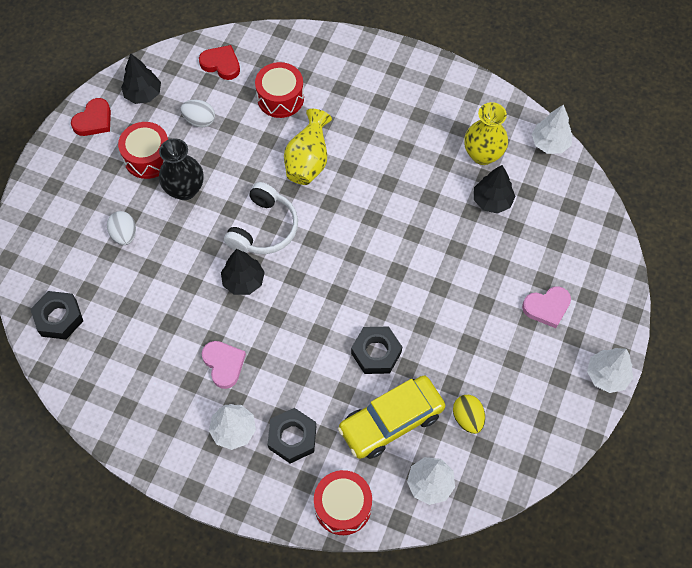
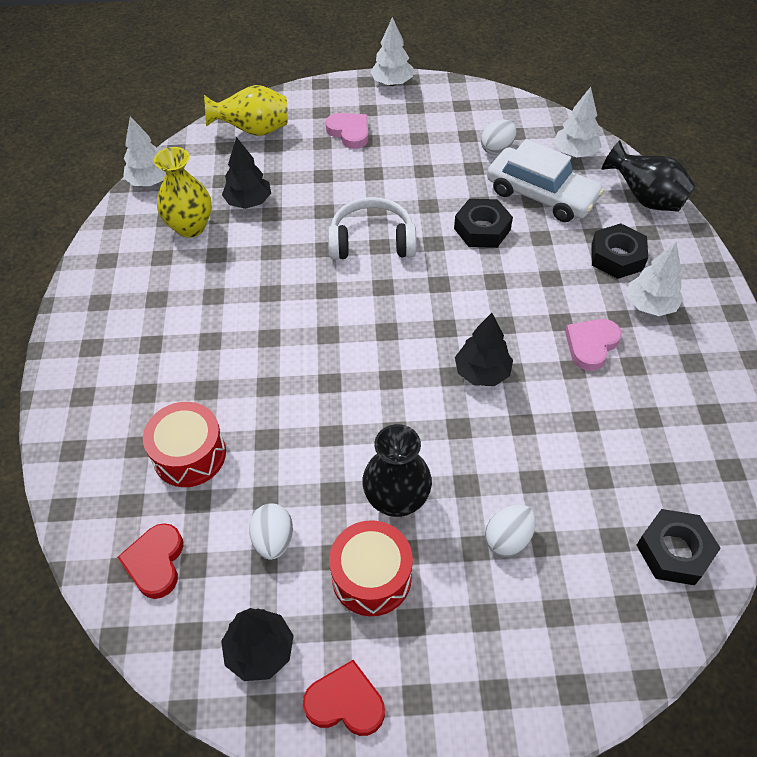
camera: 115 degrees left, 10 degrees down
white headphones [224,182,298,254] -> white headphones moved to [328,197,417,260]
yellow vase [284,109,332,185] -> yellow vase moved to [204,85,288,136]
red drum [314,470,372,535] -> black vase [602,140,696,212]
yellow car [338,376,445,459] -> white car [487,139,604,222]
yellow egg [453,395,485,434] -> white egg [481,120,516,155]

